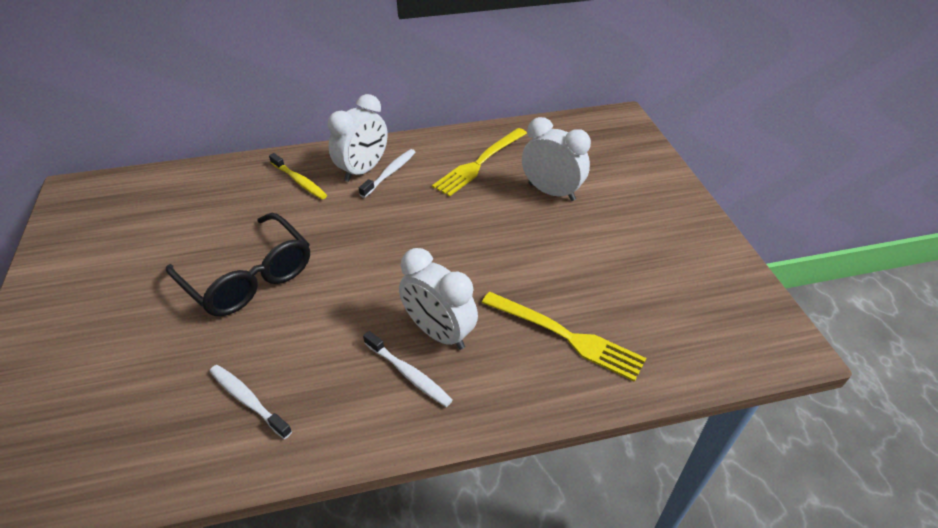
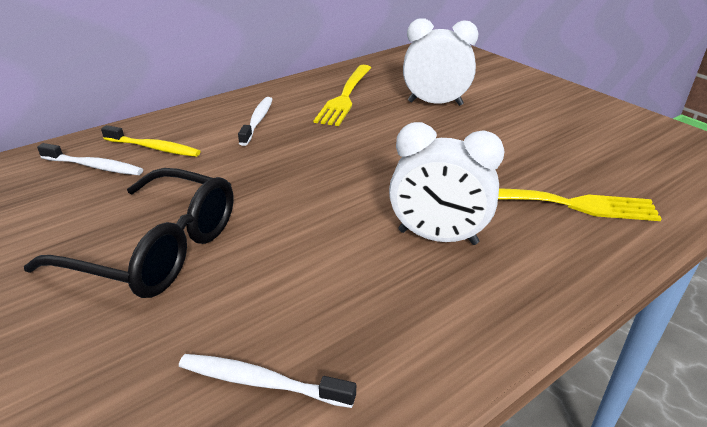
camera: 25 degrees left, 10 degrees down
white clock [328,94,388,182] -> none
white toothbrush [363,331,453,407] -> white toothbrush moved to [37,143,143,175]

